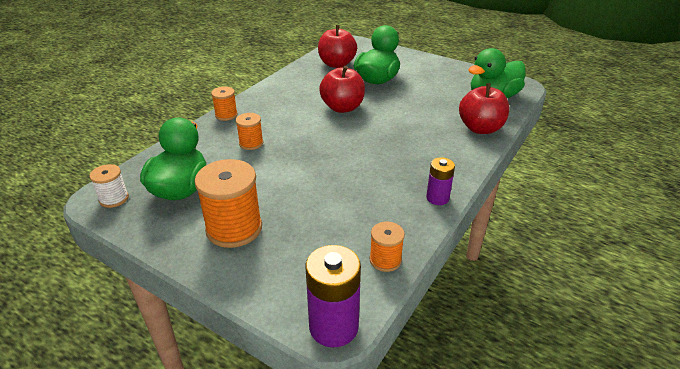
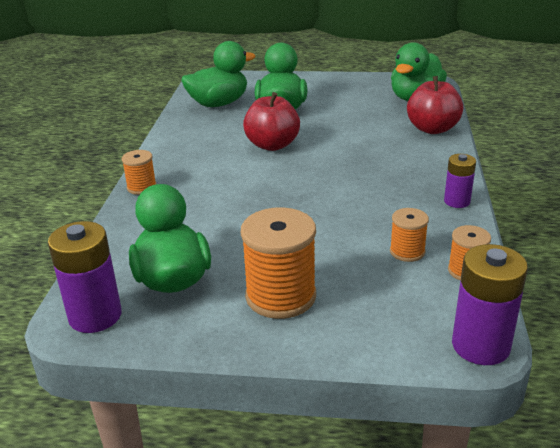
camera: 25 degrees left, 5 degrees down
white spool [90,164,129,208] -> purple battery [48,221,122,333]
orange spool [236,113,263,150] -> orange spool moved to [390,208,429,262]
red apple [318,25,357,68] -> green duck [181,41,256,107]

